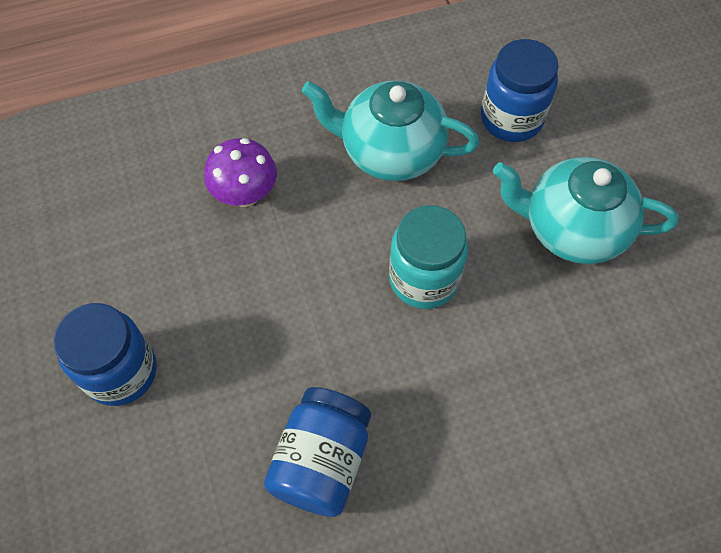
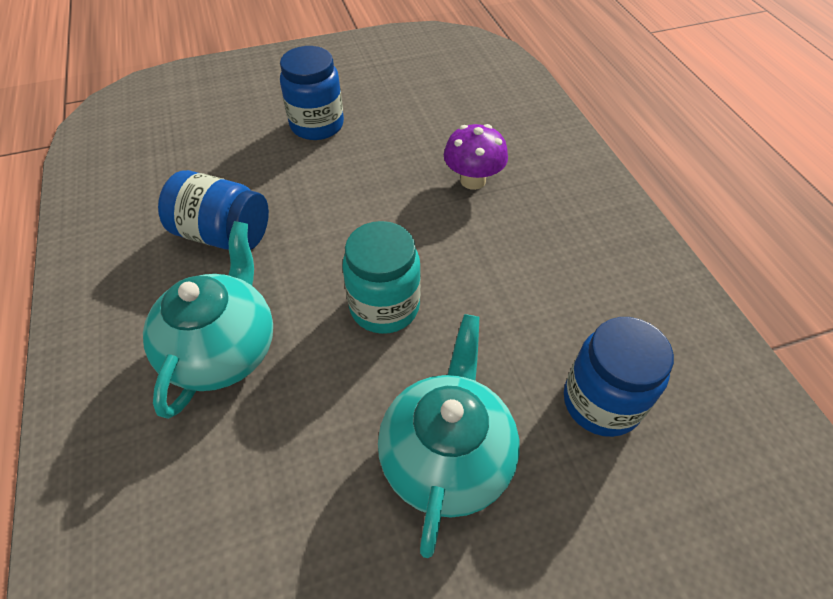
camera: 90 degrees right, 10 degrees down
turquoise teapot [302,81,479,181] -> turquoise teapot moved to [143,221,273,419]

